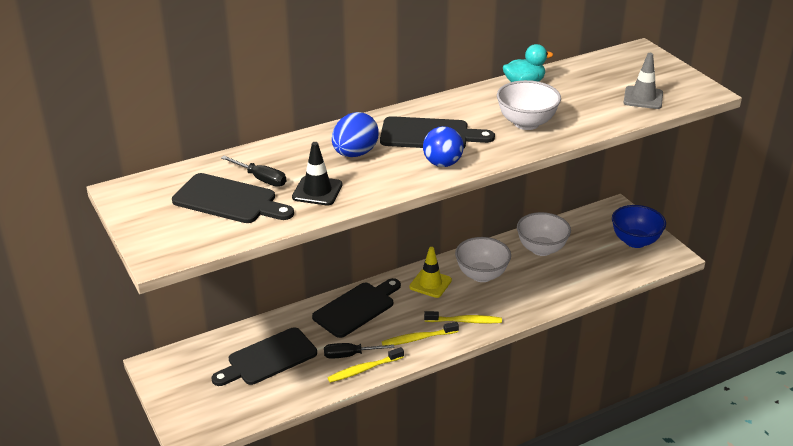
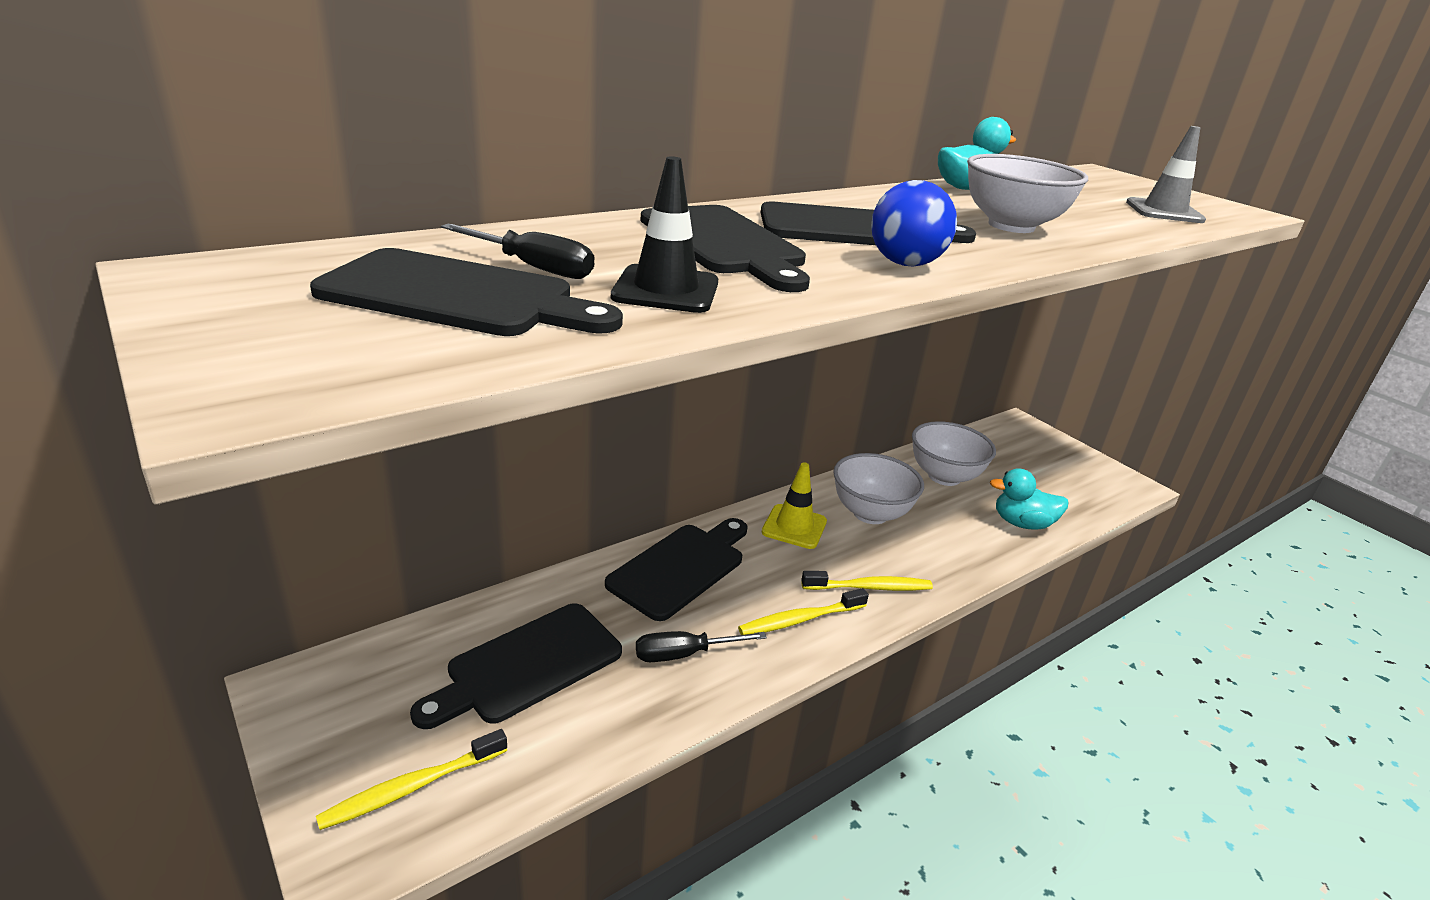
camera: 10 degrees left, 5 degrees down
yellow toothbrush [328,347,404,383] -> yellow toothbrush moved to [316,729,507,830]
blue egg [332,112,379,157] -> black cutting board [641,205,810,292]
blue bowl [612,205,666,248] -> none
none -> turquoise duck [990,468,1069,530]

